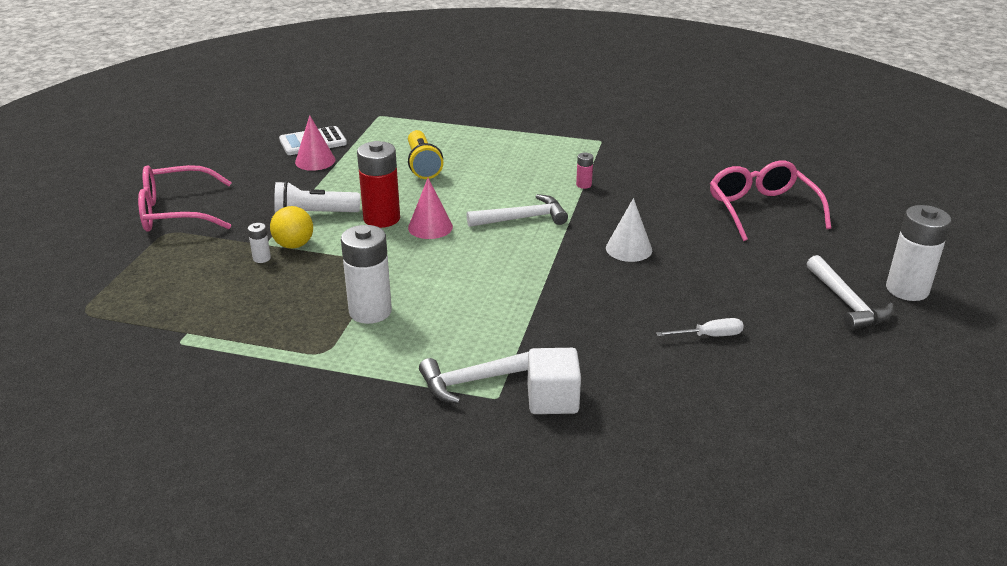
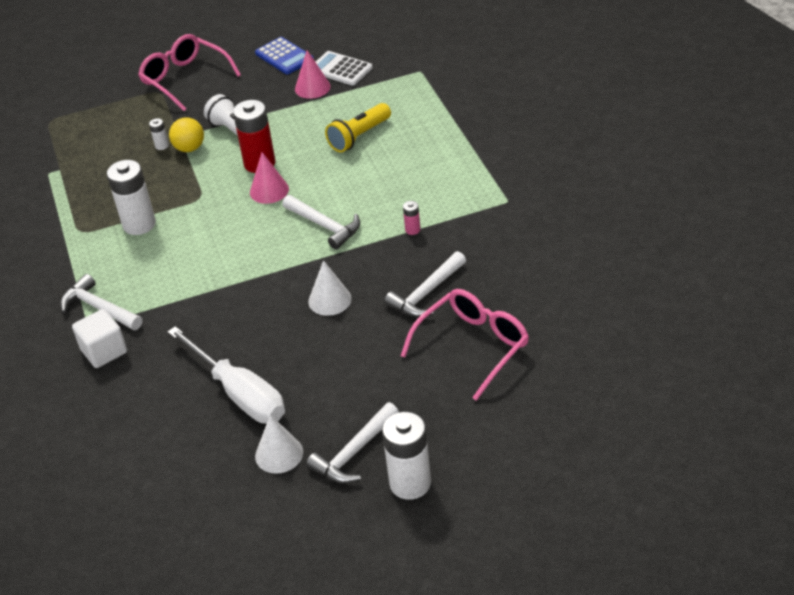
camera: 60 degrees right, 10 degrees up
white screwdriver [656,318,744,336] -> white screwdriver [167,326,285,423], size x2.23
none -> blue calculator [255,37,314,74]
none -> white cone [255,415,303,474]
none -> white hammer [384,251,466,317]

